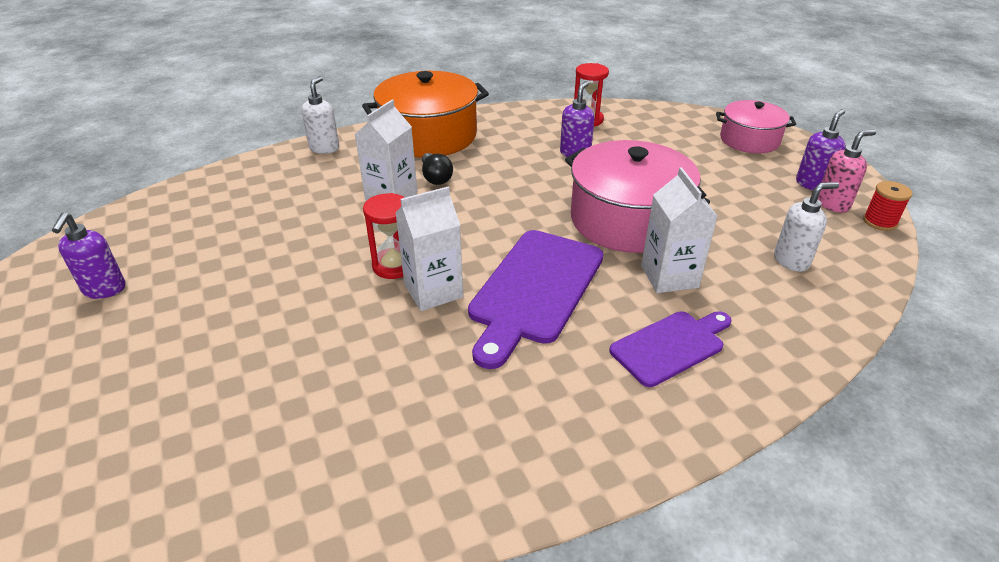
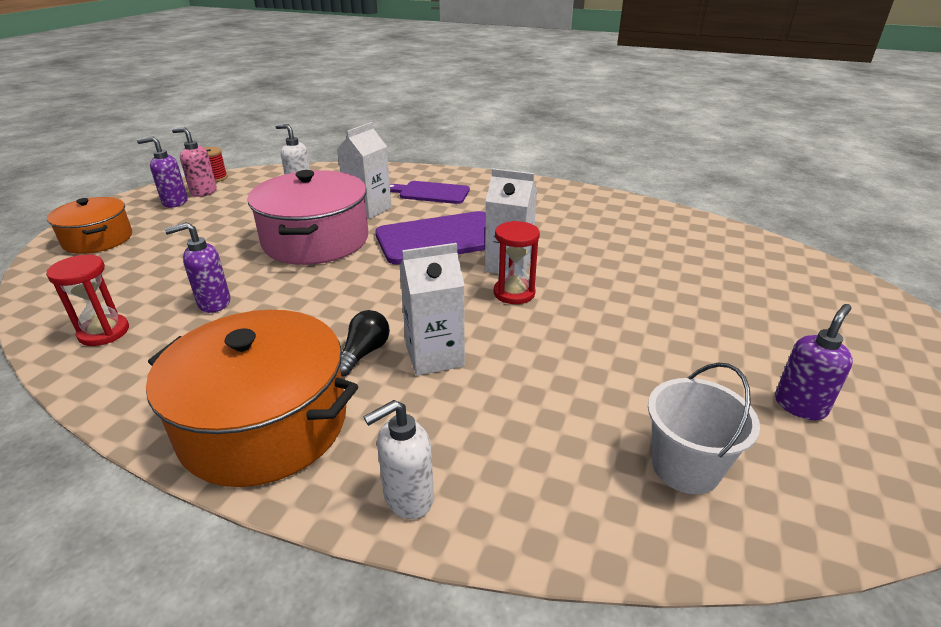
camera: 135 degrees left, 5 degrees down
pink pot [716,100,796,153] -> orange pot [47,197,132,254]
none -> white bucket [648,362,760,494]

